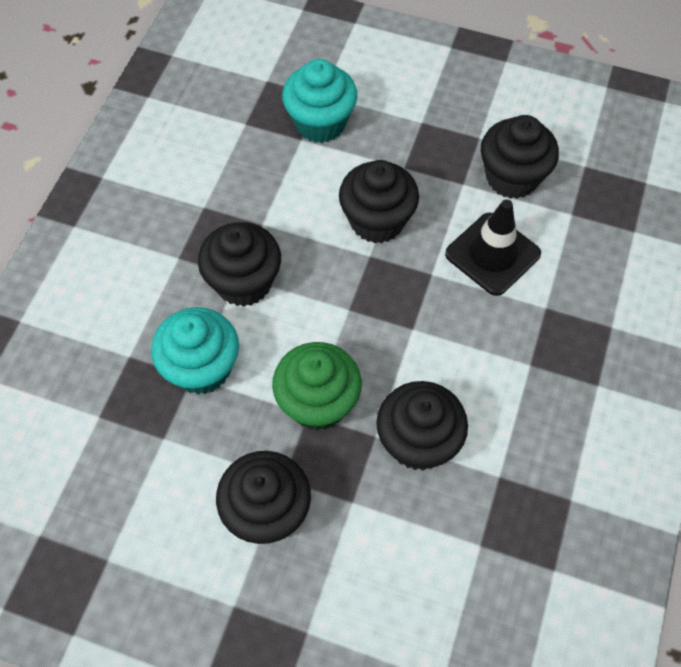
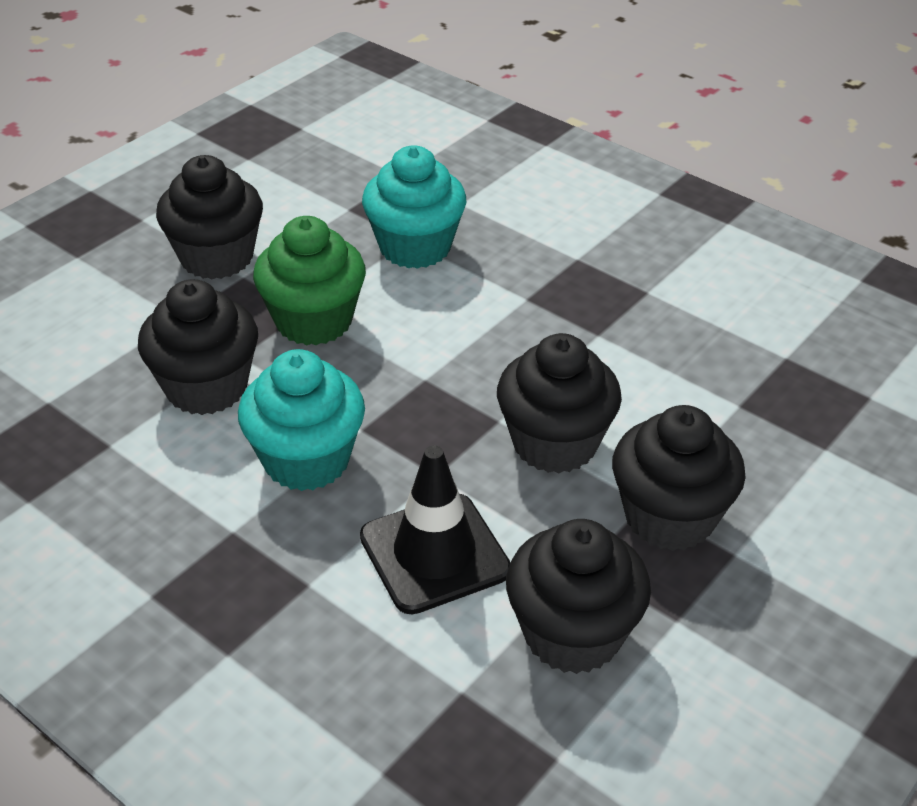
camera: 110 degrees right, 20 degrees down
black cupcake [198,222,281,307] -> black cupcake moved to [612,405,746,551]
turquoise cupcake [282,59,358,143] -> turquoise cupcake moved to [238,349,365,491]

